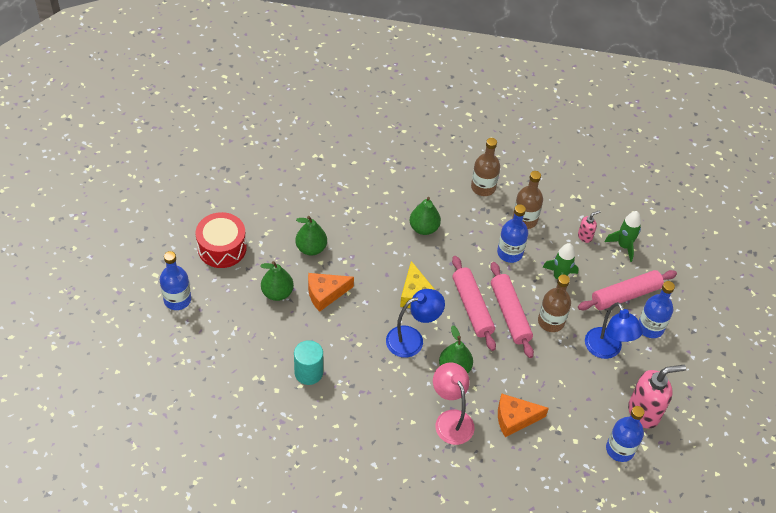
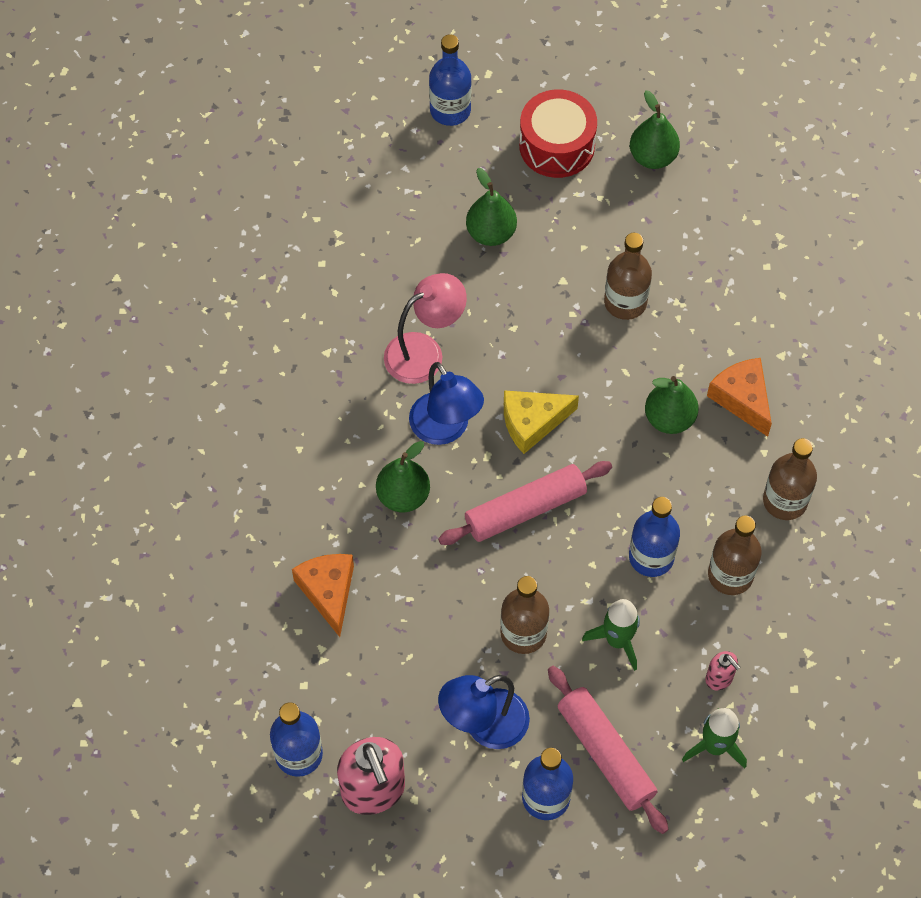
camera: 85 degrees right, 10 degrees up
turquoise cylinder [294,340,323,385] -> none
green pear [295,216,327,255] -> green pear moved to [630,90,680,169]
orange cheese [308,273,354,312] -> orange cheese moved to [707,358,772,437]
pink lamp [433,363,475,445] -> pink lamp moved to [384,273,467,384]
pink rolling pin [491,262,534,358] -> none
none -> brown bottle [604,233,652,320]

